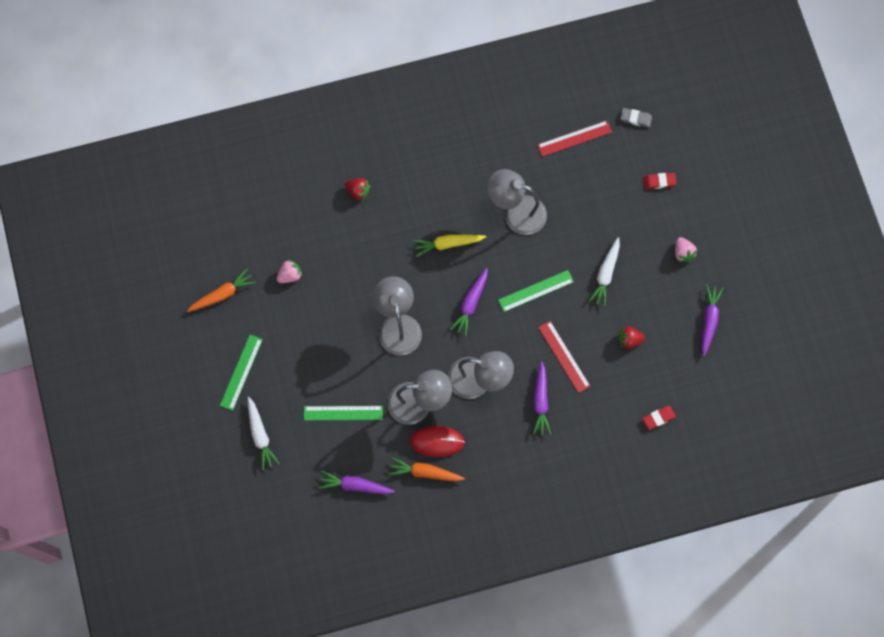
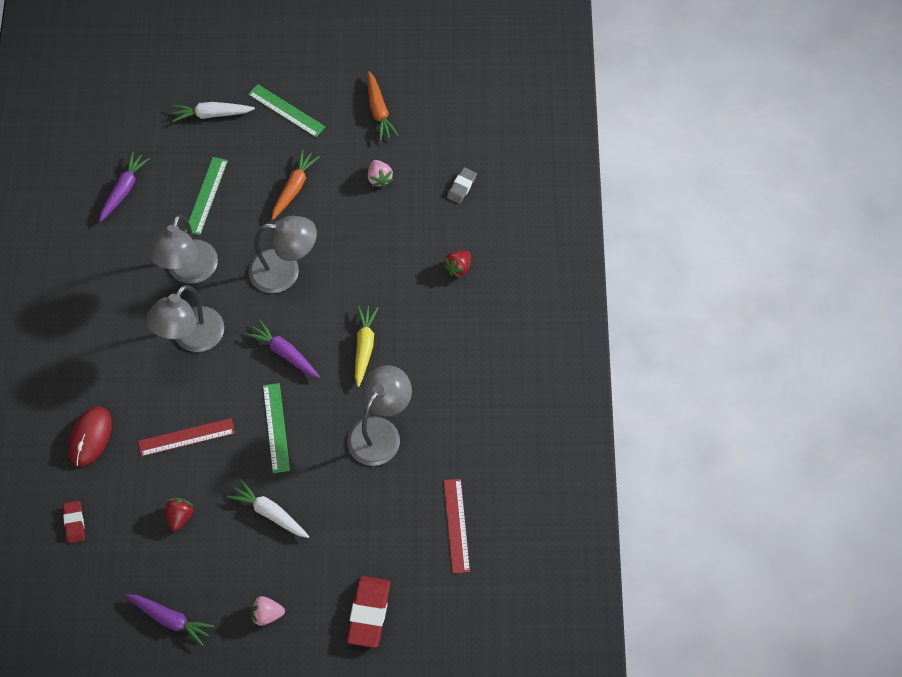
camera: 105 degrees right, 10 degrees down
orange carrot [389,457,465,481] -> orange carrot moved to [272,149,320,220]
red mouse [410,426,465,457] -> red mouse moved to [68,406,112,467]
purple carrot [533,361,551,435] -> none
grey eraser [620,108,652,128] -> grey eraser moved to [447,167,477,204]
red eraser [643,173,676,189] -> red eraser [347,576,390,648], size x1.77

